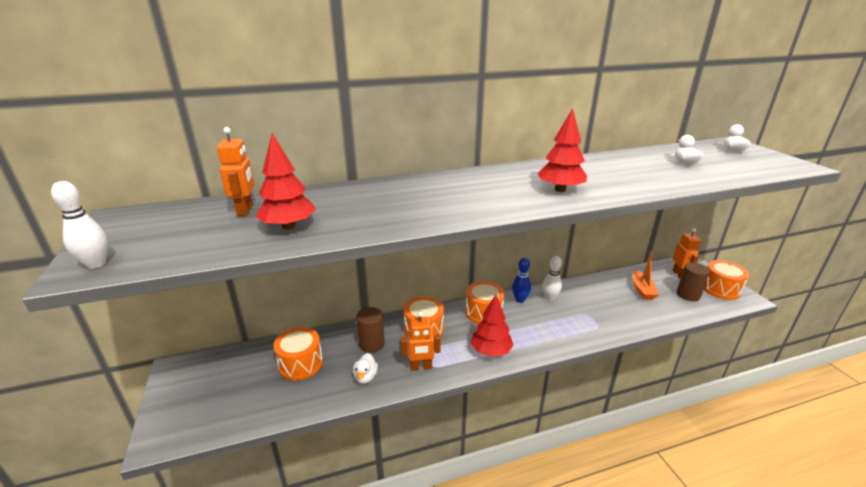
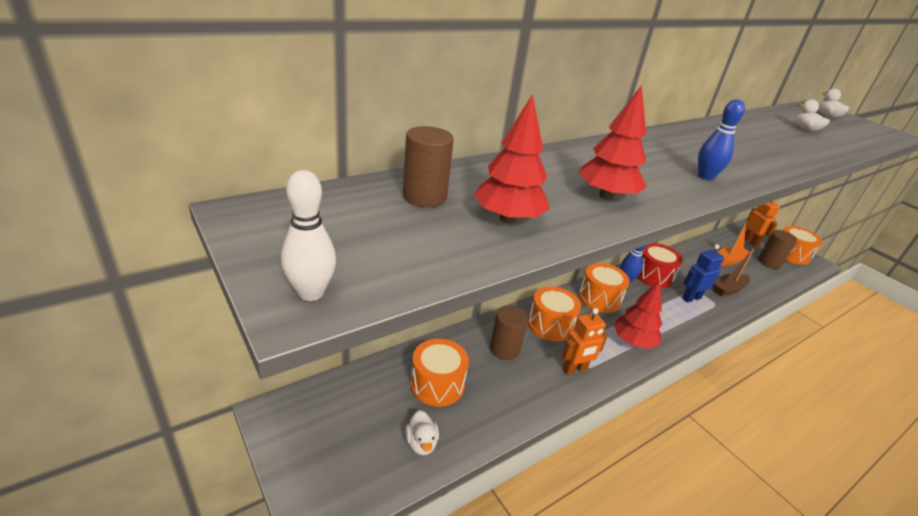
camera: 20 degrees left, 5 degrees up
orange robot [217,127,254,216] -> brown cylinder [403,126,454,207]
white duck [353,353,378,384] -> white duck moved to [405,410,439,455]
red tree [537,108,587,192] -> red tree moved to [578,85,647,200]
white bowling pin [543,256,562,301] -> red drum [637,243,683,288]
orange boat [633,251,659,300] -> orange boat turned 105 degrees counterclockwise [718,224,749,265]
none -> blue robot [682,244,724,302]
none -> blue bowling pin [698,99,745,180]
none -> brown boat [713,249,754,296]

